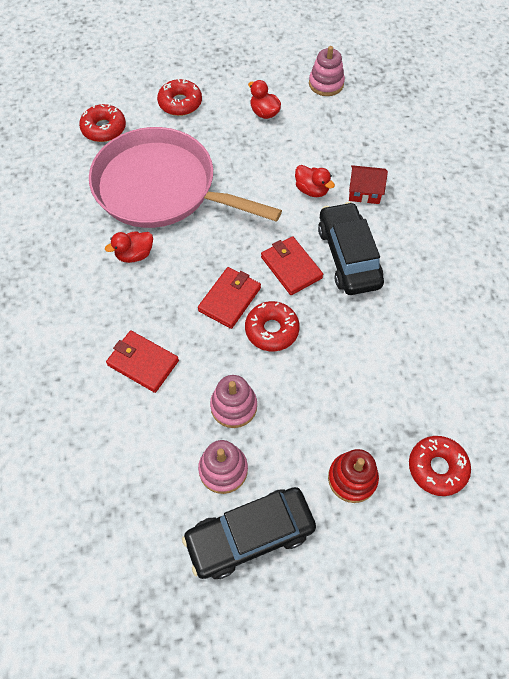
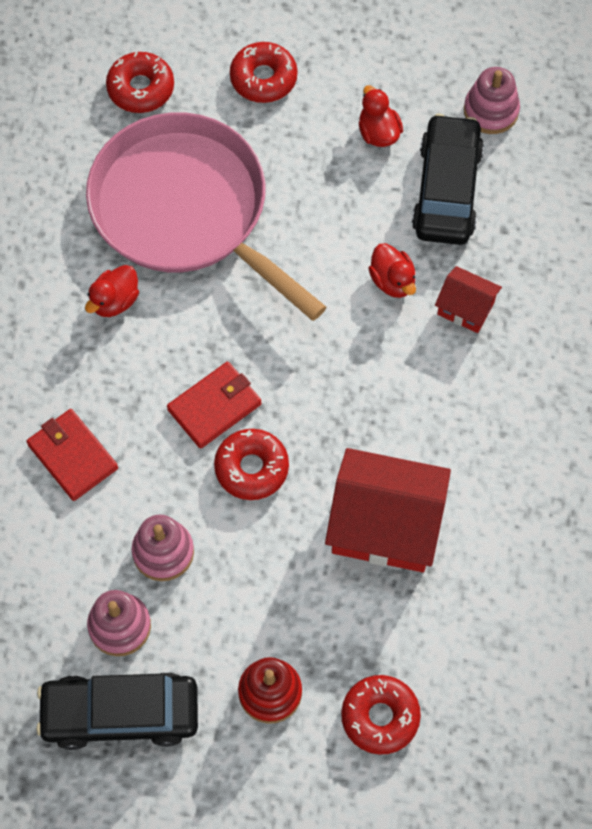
camera: 20 degrees right, 5 degrees up
red duck [105,231,153,263] -> red duck turned 45 degrees counterclockwise [85,265,139,317]
red wallet [261,236,323,295] -> none
black car [318,202,384,295] -> black car moved to [412,114,484,245]
none -> red house [325,448,451,572]

